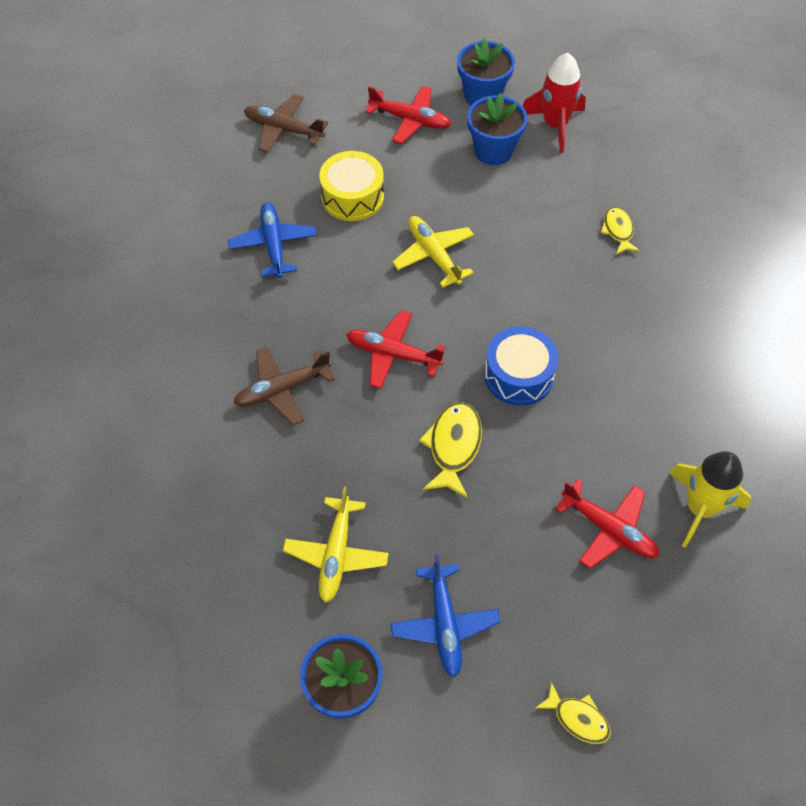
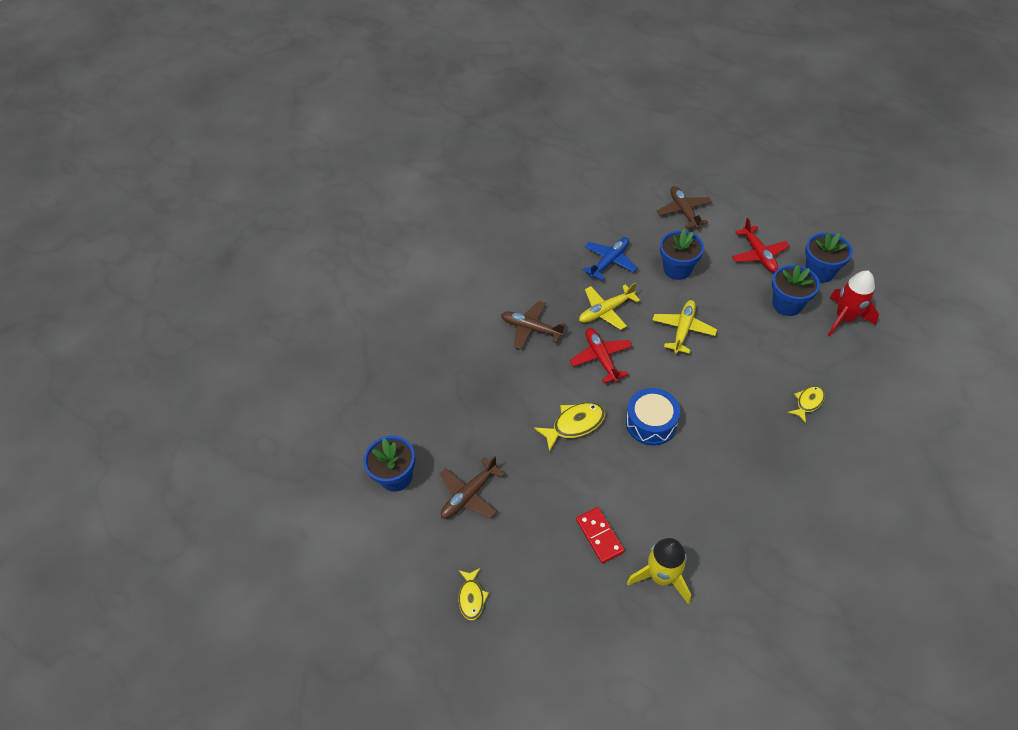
camera: 55 degrees right, 5 degrees down
yellow plane [283,487,389,603] -> yellow plane moved to [579,282,640,330]
yellow drum [319,151,384,221] -> blue flower pot [660,229,704,280]
blue plane [391,554,500,678] -> brown plane [440,456,505,519]
red plane [555,479,659,569] -> red domino [576,507,625,564]

